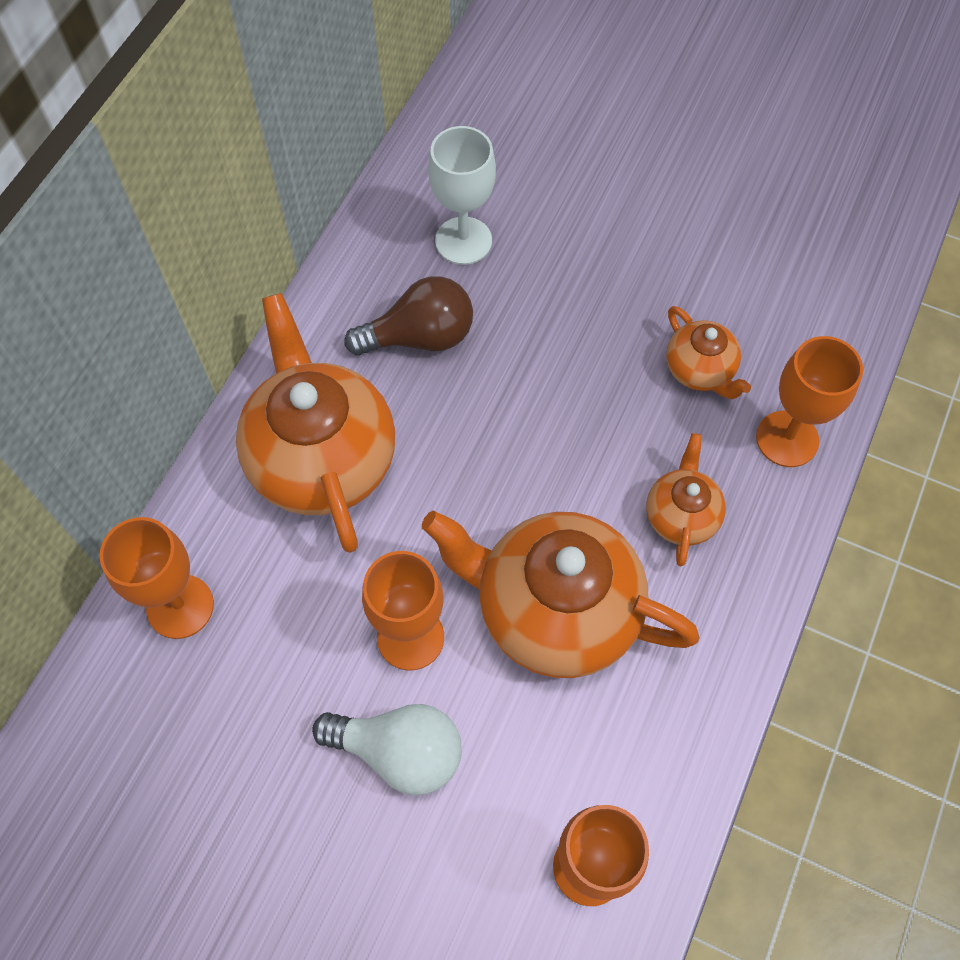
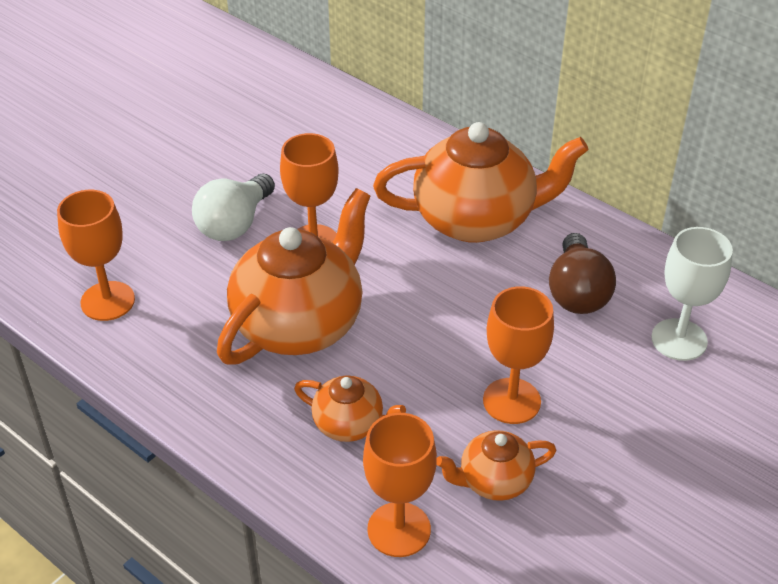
camera: 105 degrees right, 20 degrees down
orange goblet [99,517,214,639] -> orange goblet moved to [483,286,554,424]

